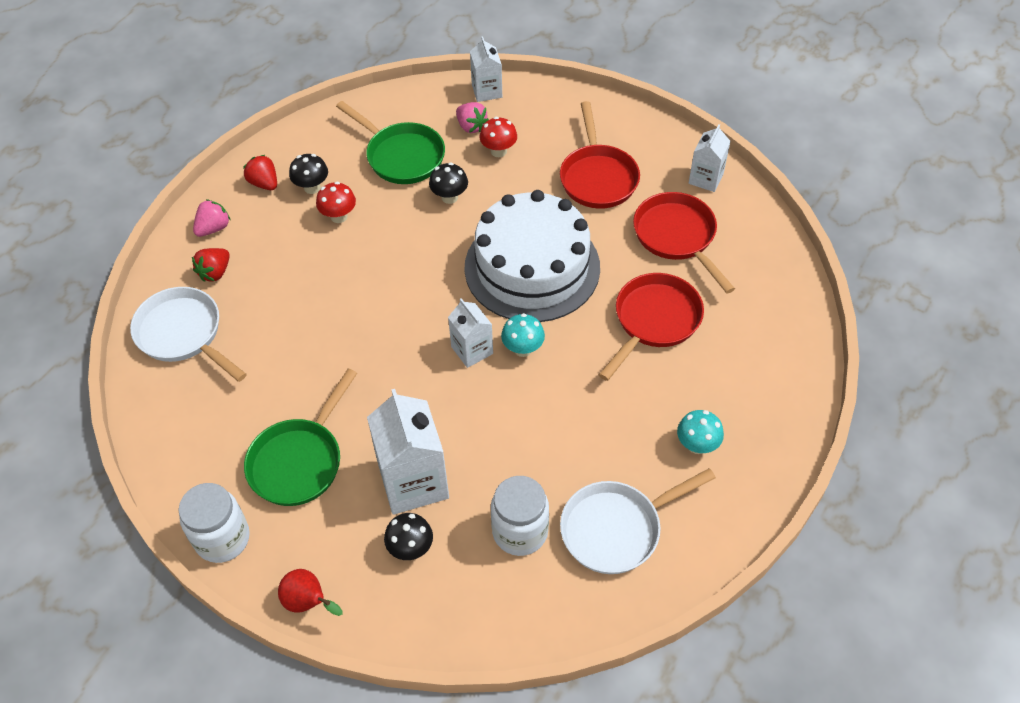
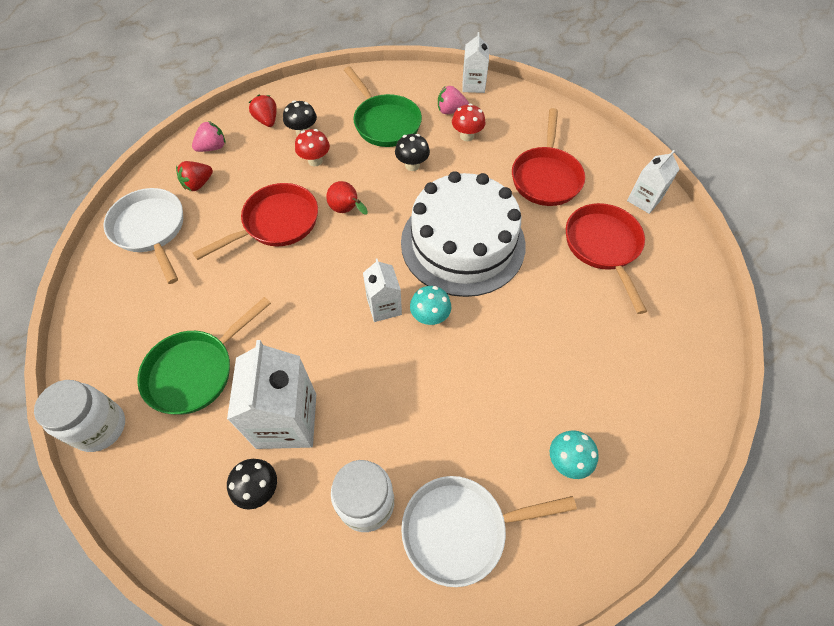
camera: 15 degrees right, 5 degrees up
red pear [278,569,342,616] -> red pear moved to [326,181,368,214]
pink strawberry [456,102,489,133] -> pink strawberry turned 120 degrees clockwise [438,86,469,114]
red pan [599,273,704,381] -> red pan moved to [193,183,318,260]

